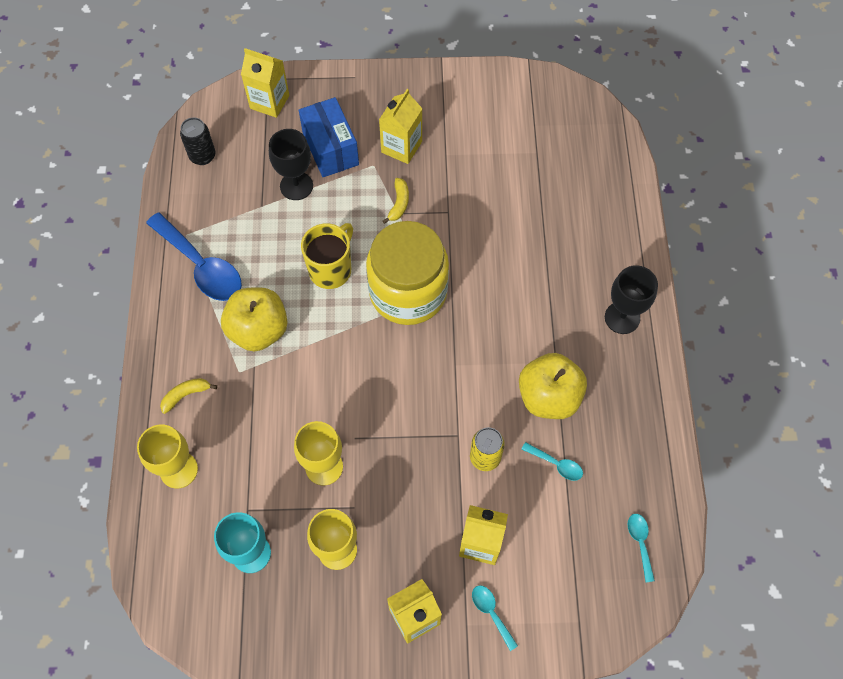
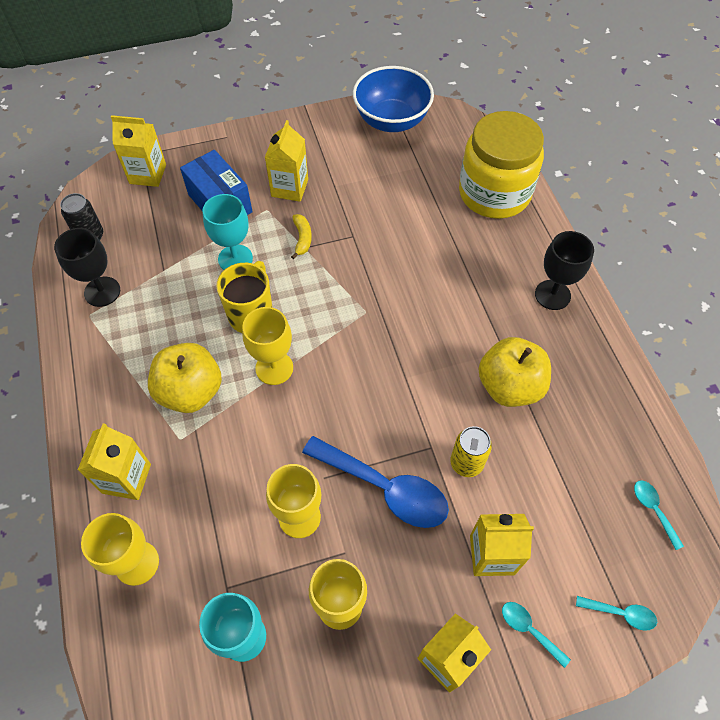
camera: 15 degrees left, 5 degrees down
blue spoon [146,213,242,301] -> blue spoon moved to [302,436,449,528]
yellow banana [160,378,217,414] -> yellow carton [78,423,151,500]
black goblet [269,129,313,200] -> black goblet moved to [54,228,120,307]
yellow jar [366,221,449,325] -> yellow jar moved to [459,111,544,219]
turquoise spoon [521,442,583,481] -> turquoise spoon moved to [576,596,657,631]
none -> turquoise goblet [202,194,253,270]
none -> yellow goblet [242,307,293,385]
none -> blue bowl [353,66,434,132]

